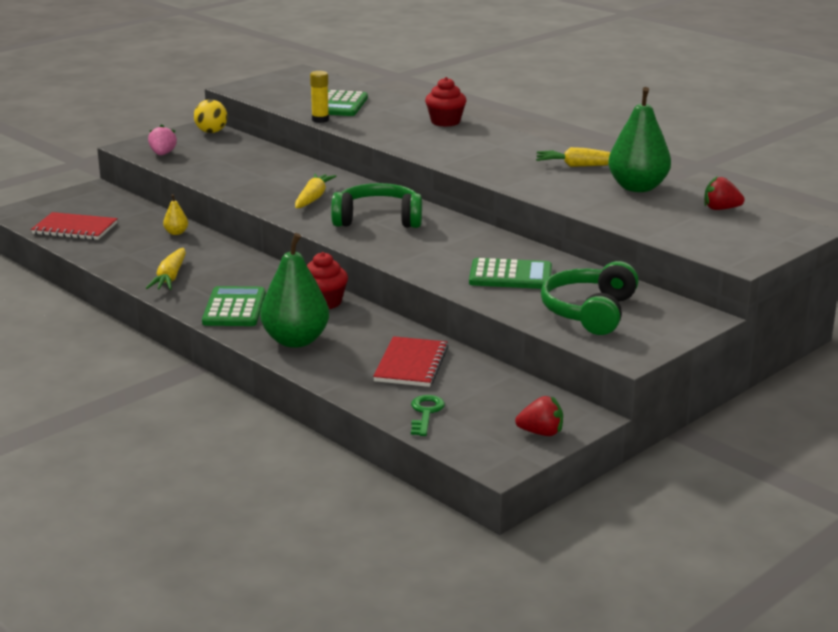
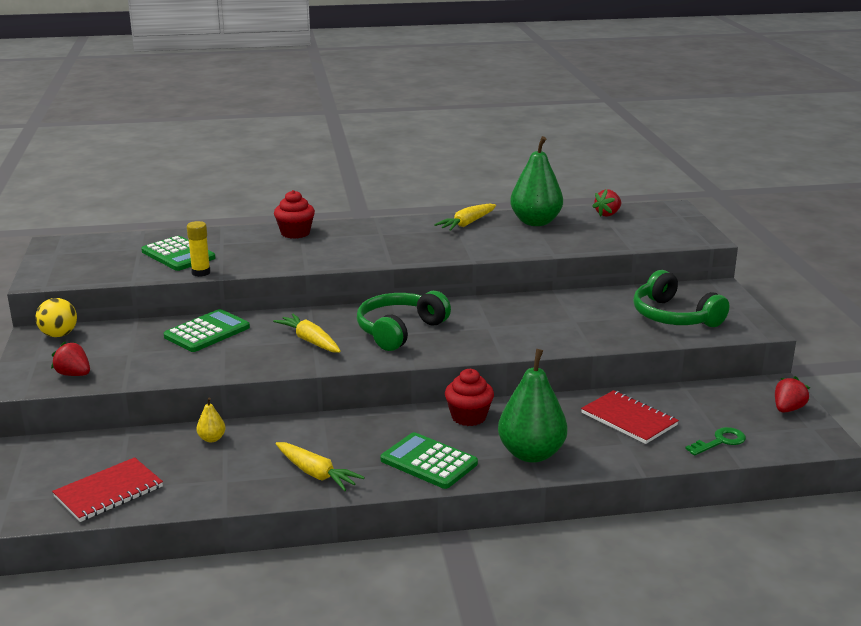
camera: 55 degrees left, 0 degrees up
pink strawberry [148,124,177,155] -> red strawberry [51,341,90,376]
green key [411,395,445,436] -> green key turned 105 degrees clockwise [685,427,746,456]
green calculator [469,258,552,289] -> green calculator moved to [164,309,250,352]

